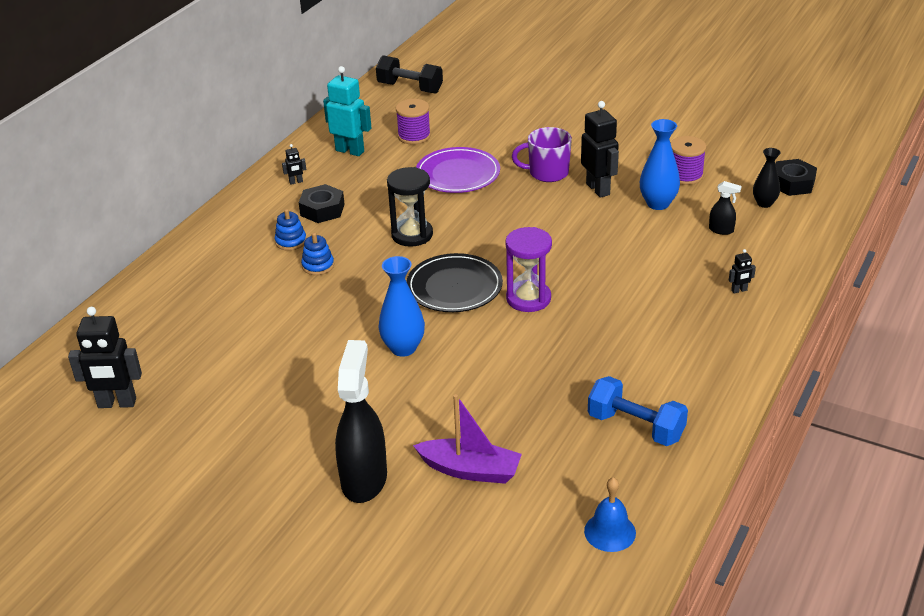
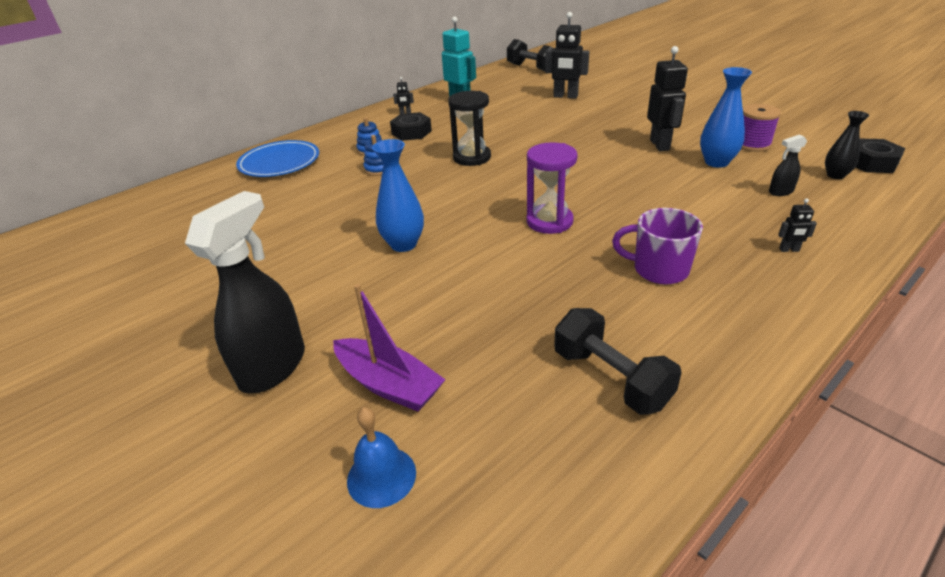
camera: 20 degrees right, 0 degrees up
black robot [68,307,142,408] -> black robot moved to [545,12,590,99]
purple spool [396,99,431,145] -> none
black plate [406,253,503,312] -> none
purple plate [416,147,500,193] -> none
purple mug [512,127,572,182] -> purple mug moved to [612,208,703,285]
blue bell [584,477,636,552] -> blue bell moved to [347,407,416,508]
blue dumbbell [588,376,688,446] -> black dumbbell [554,308,682,415]
black spray bottle [709,181,742,235] -> black spray bottle turned 120 degrees clockwise [769,134,807,196]
none -> blue plate [236,140,319,177]

